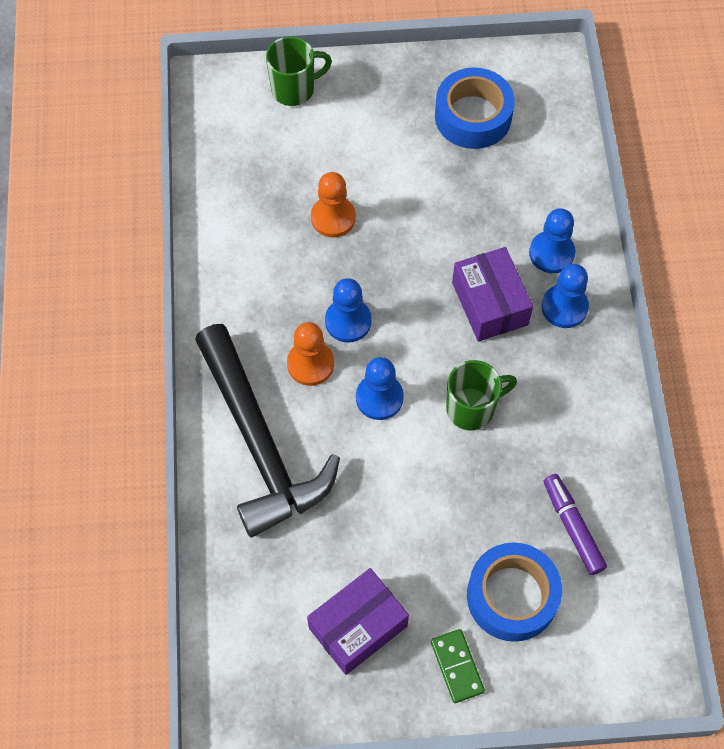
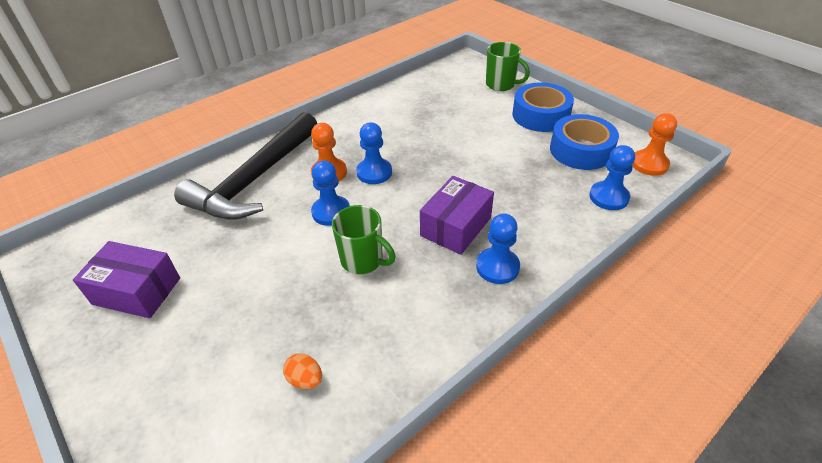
camera: 55 degrees right, 20 degrees down
orange pawn [311,172,356,238] -> orange pawn moved to [632,113,677,176]
green domino [431,629,485,703] -> none
blue tape [467,542,562,642] -> blue tape moved to [512,83,574,132]
blue pawn [529,208,576,273] -> blue pawn moved to [589,145,635,210]
purple marker [544,474,607,575] -> orange egg [283,353,322,389]

